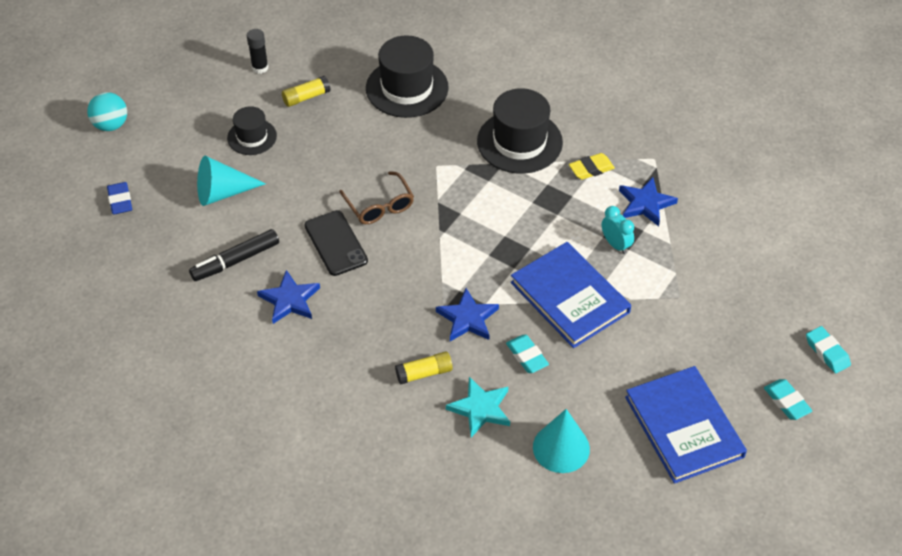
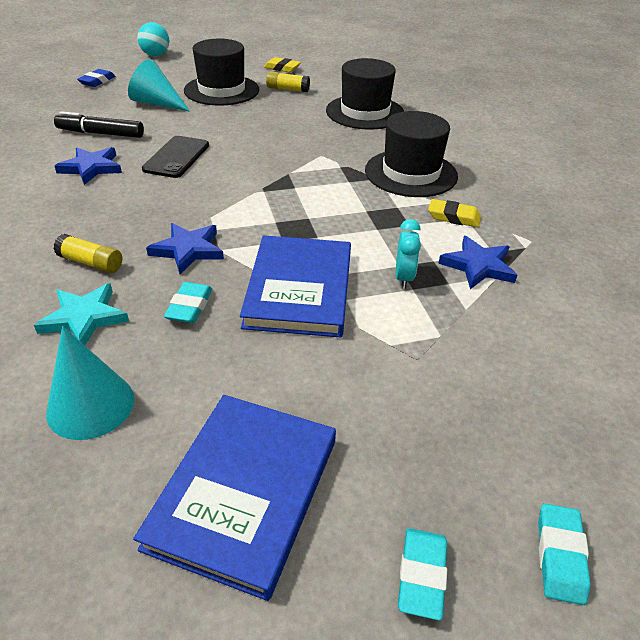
camera: 40 degrees right, 10 degrees down
black hat [227,106,277,155] -> black hat [184,39,259,106], size x1.73
black glue stick [247,29,268,74] -> yellow eraser [264,57,301,72]
brown glasses [339,171,414,224] -> none

